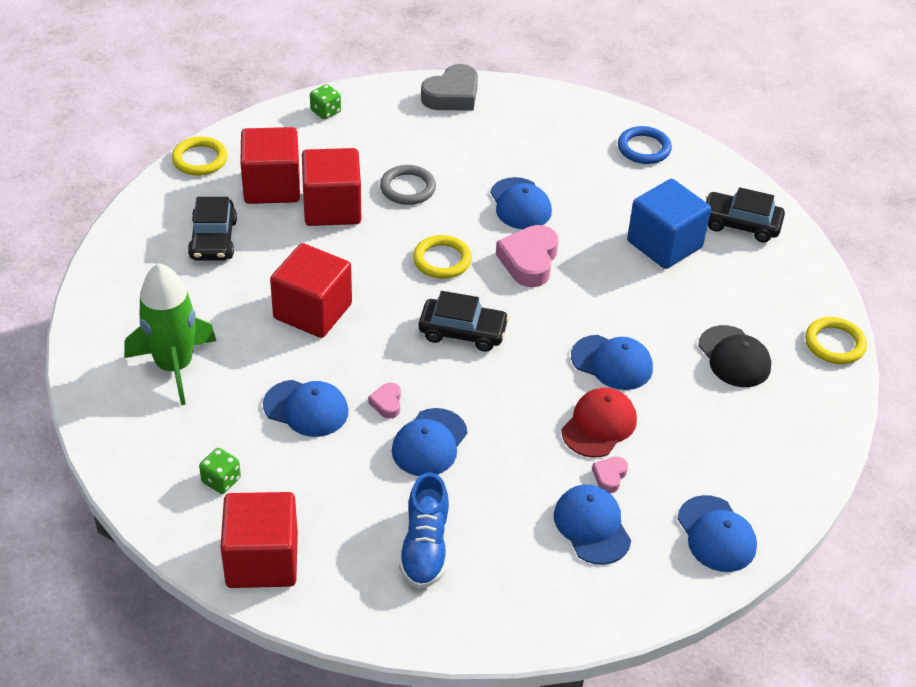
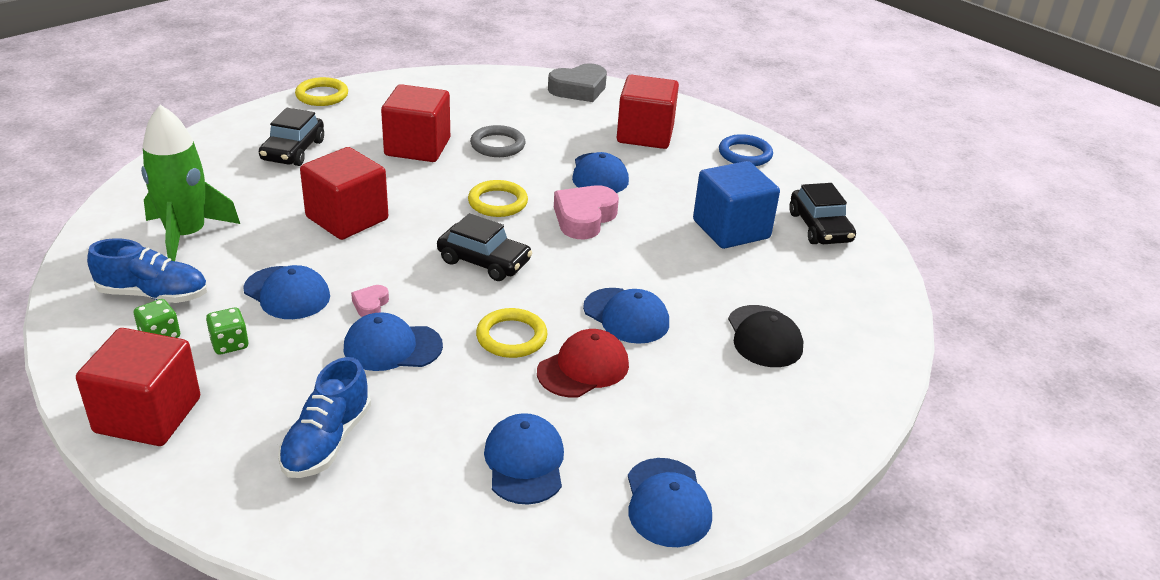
camera: 15 degrees right, 10 degrees down
red cube [240,127,300,204] -> red cube moved to [617,75,679,149]
green dice [310,84,341,119] -> green dice moved to [206,307,249,355]
blue cap [392,408,468,476] -> blue cap turned 45 degrees clockwise [344,312,443,371]
pink heart [592,457,628,493] -> none
black car [706,187,785,243] -> black car turned 135 degrees counterclockwise [789,183,856,244]
yellow ring [805,317,867,364] -> yellow ring moved to [476,308,547,358]
none -> blue shoe [87,238,207,303]

